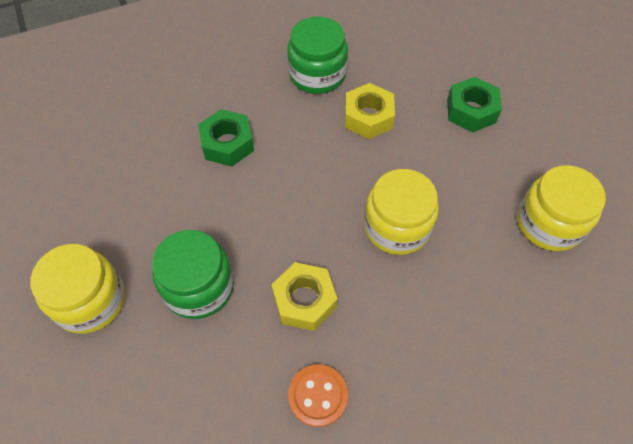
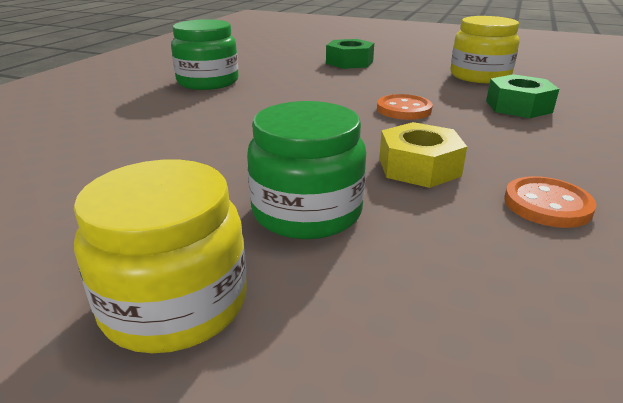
camera: 45 degrees left, 30 degrees down
green nut [198,109,254,167] -> green nut moved to [486,74,559,118]
yellow nut [345,83,395,139] -> none
yellow jar [364,169,439,255] -> orange button [377,94,433,120]

